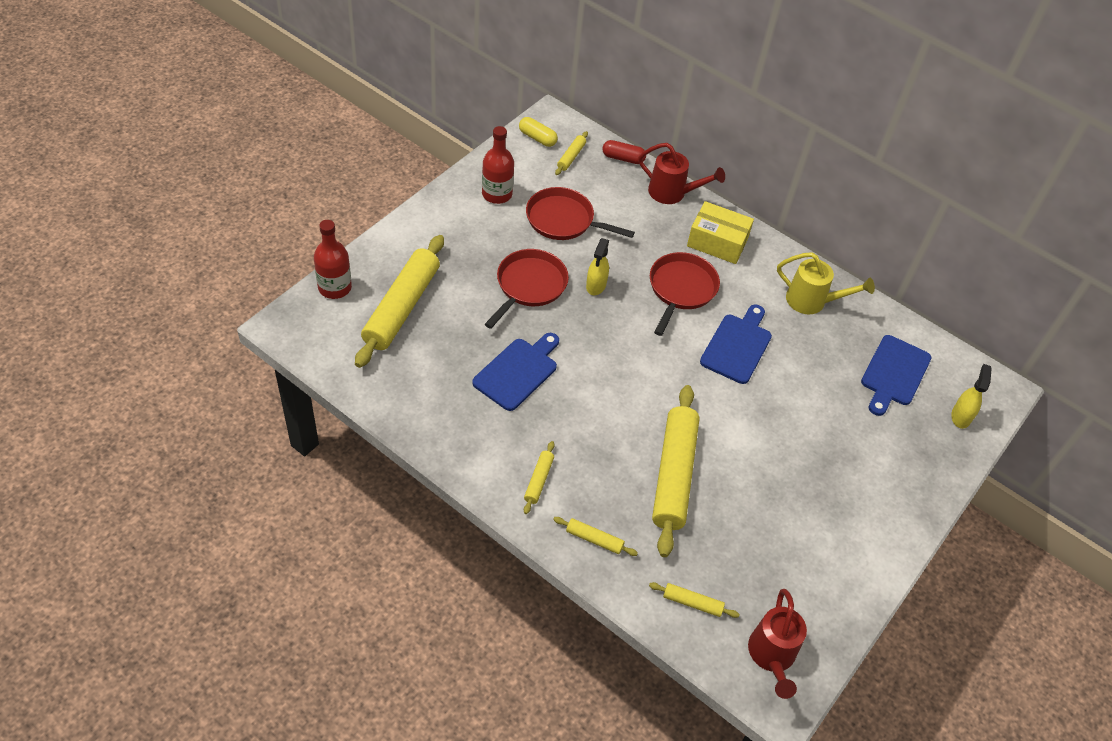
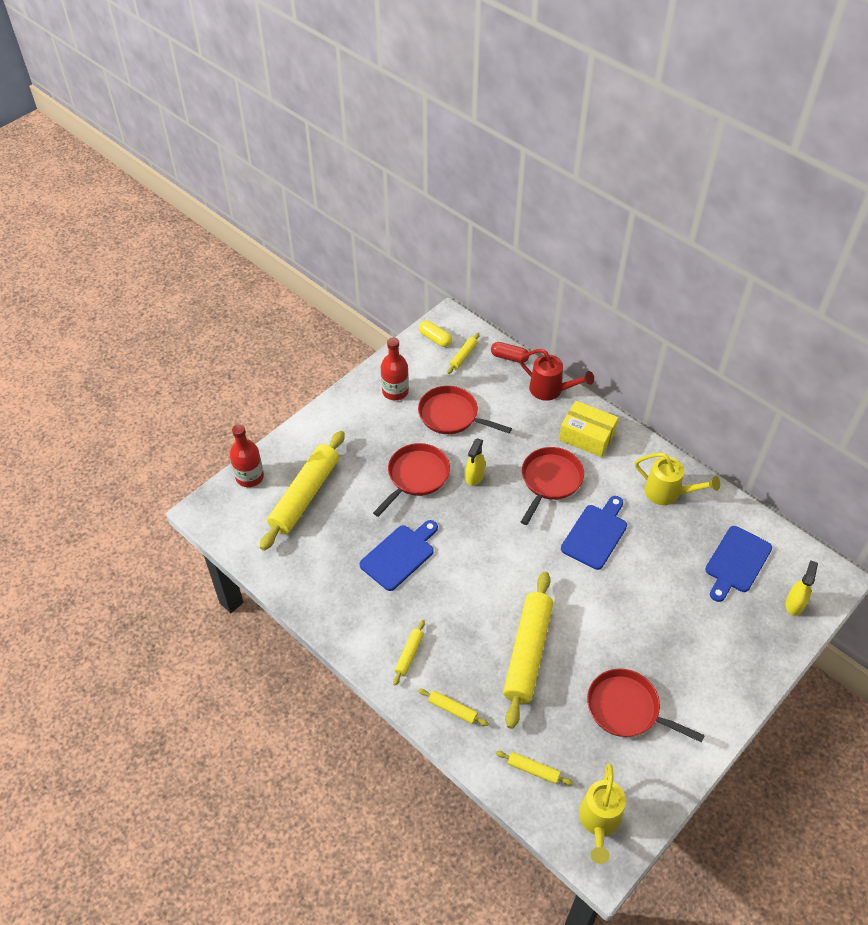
camera: 10 degrees right, 0 degrees up
red watering can [748,589,807,699] -> yellow watering can [579,763,626,864]
none -> red pan [587,668,705,743]

